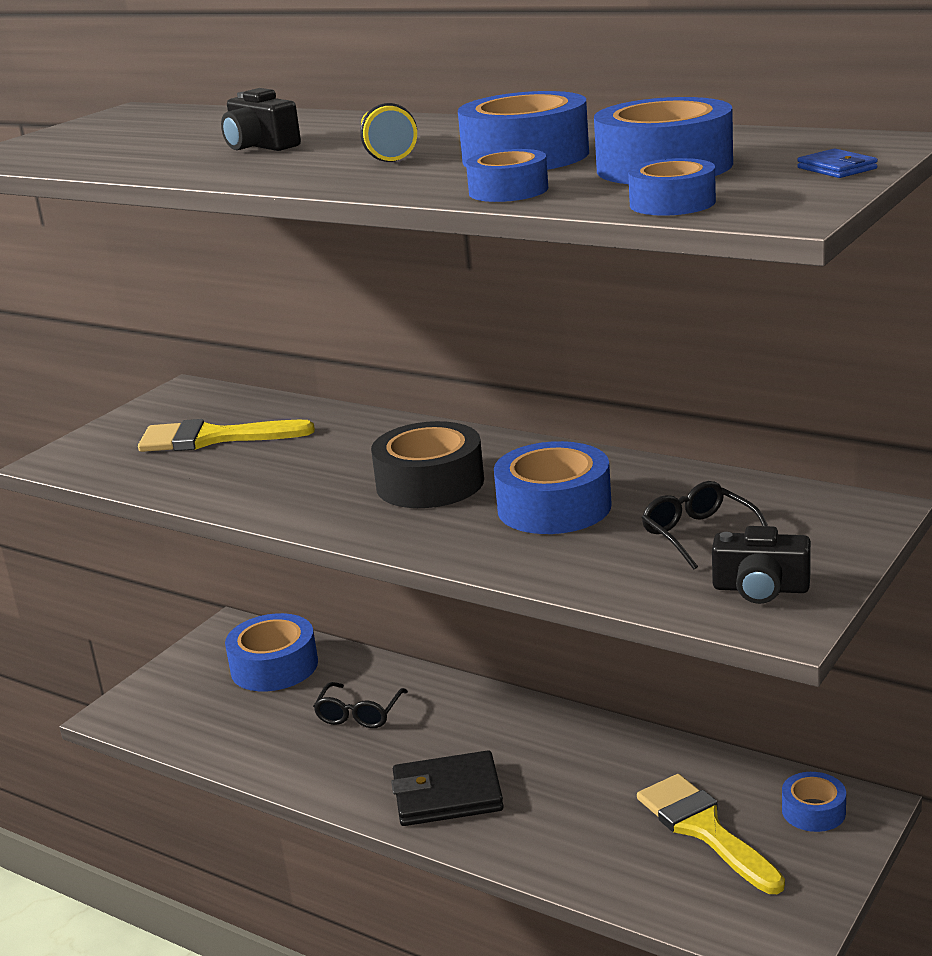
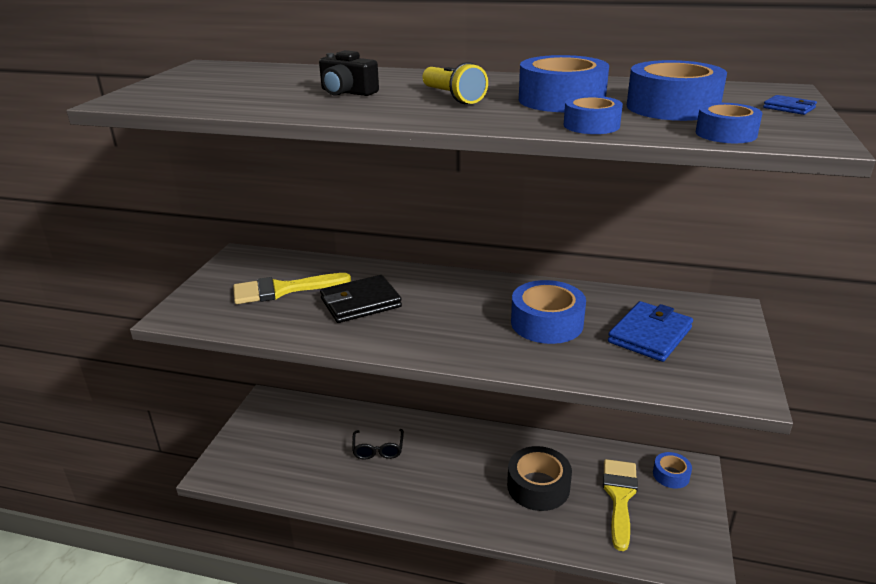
camera: 20 degrees left, 5 degrees up
blue tape [225,613,318,691] -> none
black tape [371,421,484,508] -> black tape moved to [507,446,572,511]
black wallet [391,750,504,826] -> black wallet moved to [320,275,402,323]
yellow brush [637,774,785,894] -> yellow brush turned 60 degrees clockwise [603,459,638,551]
black glasses [642,481,768,570] -> blue wallet [608,301,693,362]
black camera [712,526,811,604] -> none

